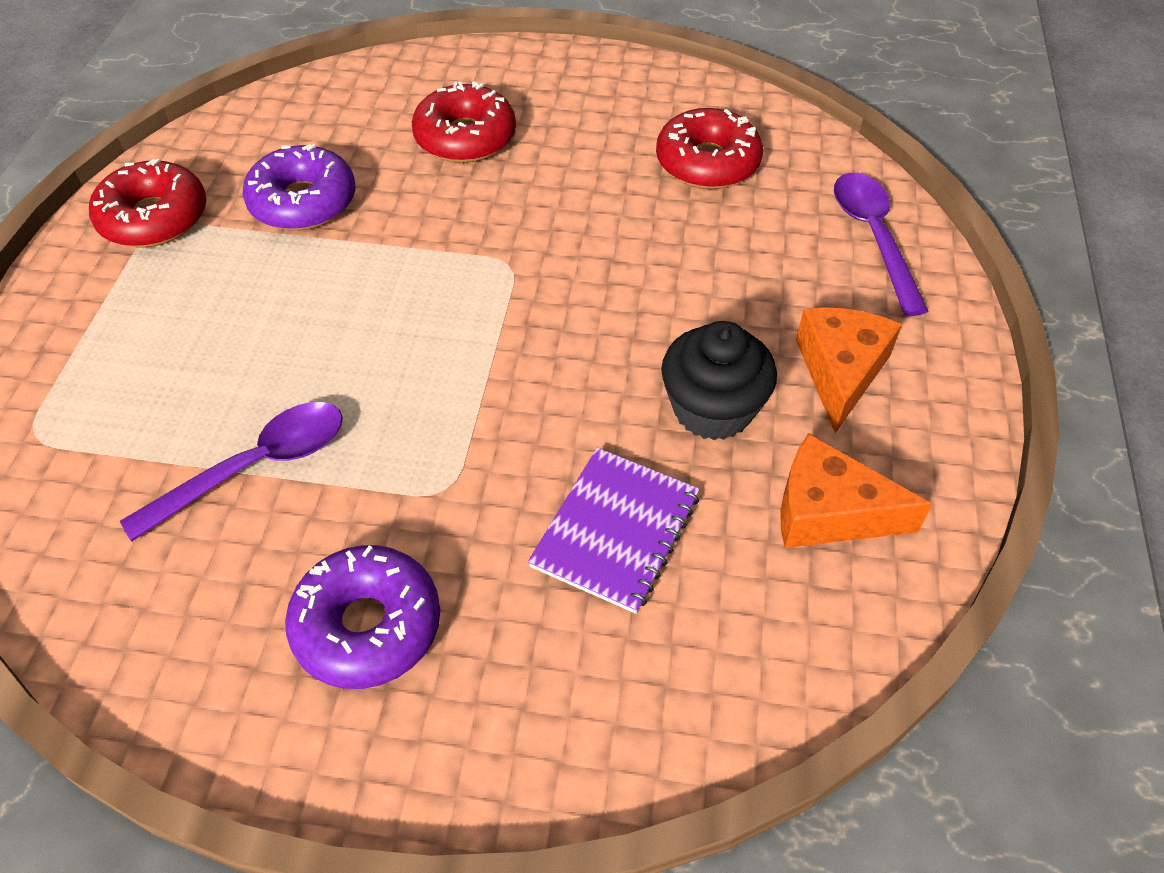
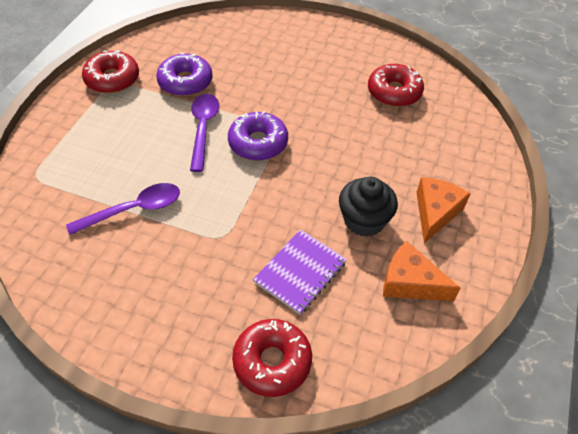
camera: 10 degrees right, 0 degrees up
purple donut [285,545,440,689] -> purple donut moved to [228,111,288,161]
red donut [411,81,516,163] -> red donut moved to [232,319,312,397]
purple spoon [834,173,929,316] -> purple spoon moved to [190,94,219,172]

